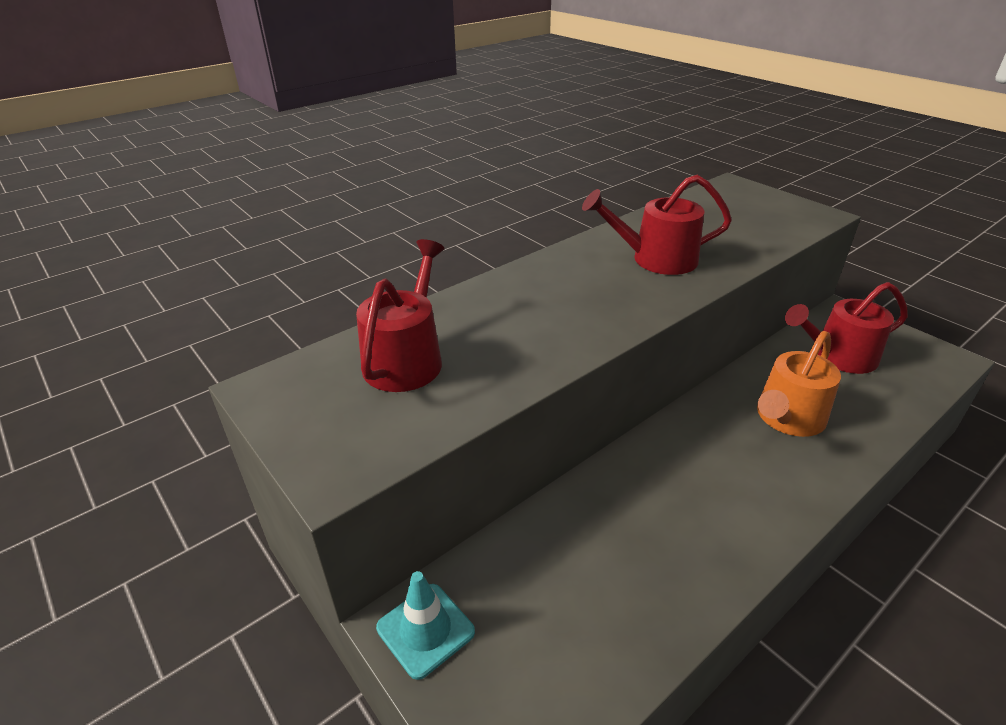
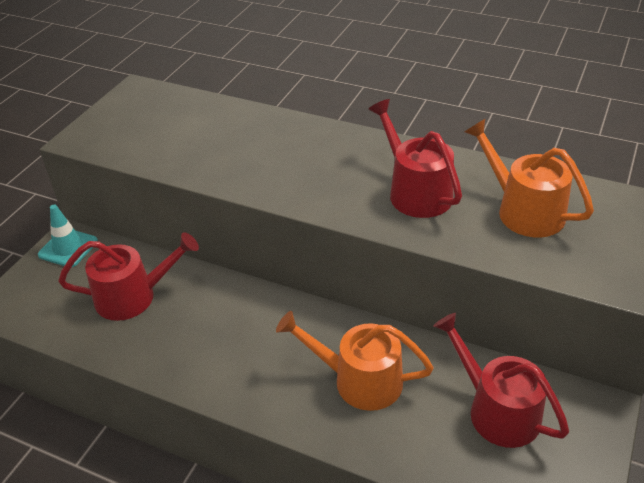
camera: 65 degrees right, 5 degrees up
red watering can [356,239,445,392] -> red watering can moved to [58,232,199,321]
none -> orange watering can [465,119,594,238]

